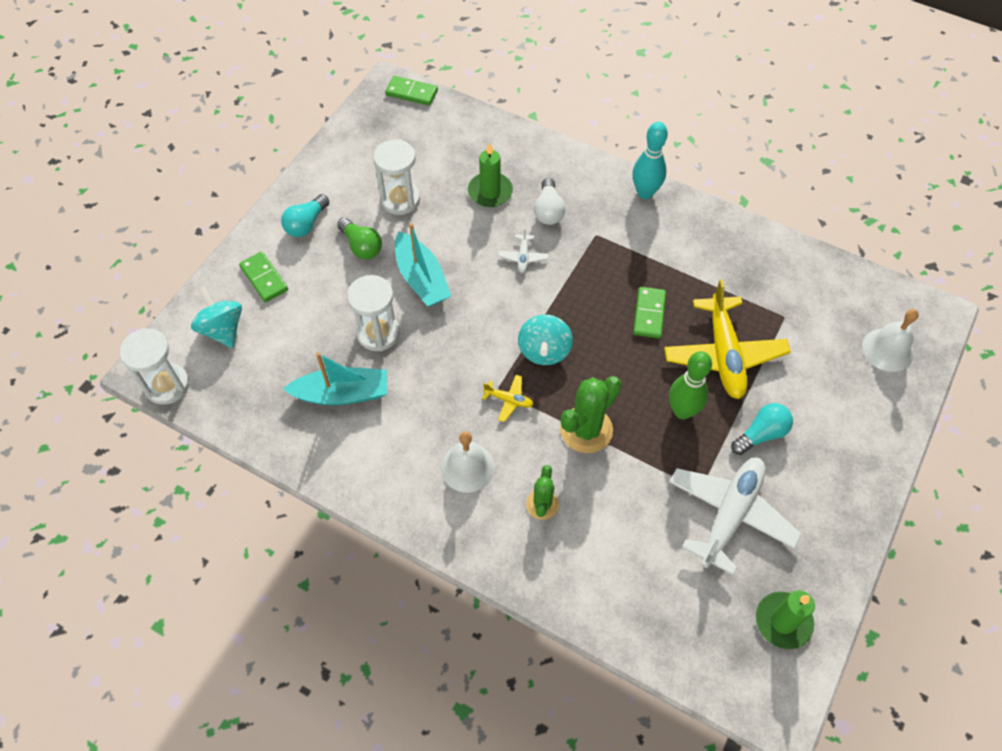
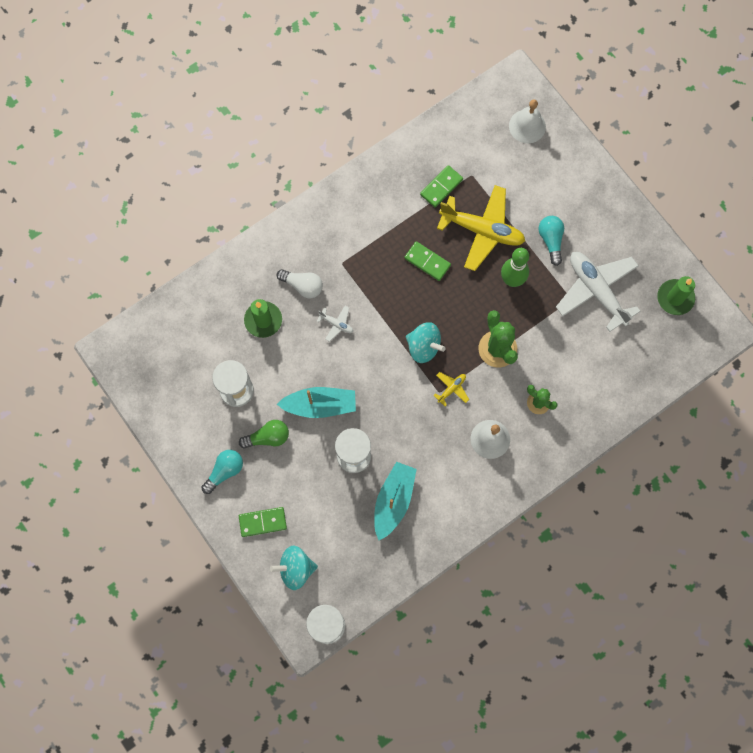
camera: 65 degrees left, 15 degrees up
turquoise light bulb [281,194,329,237] -> turquoise light bulb turned 105 degrees counterclockwise [201,450,243,494]
green domino [385,76,438,106] -> green domino moved to [420,165,463,208]
turquoise bowling pin [632,122,668,199] -> none

